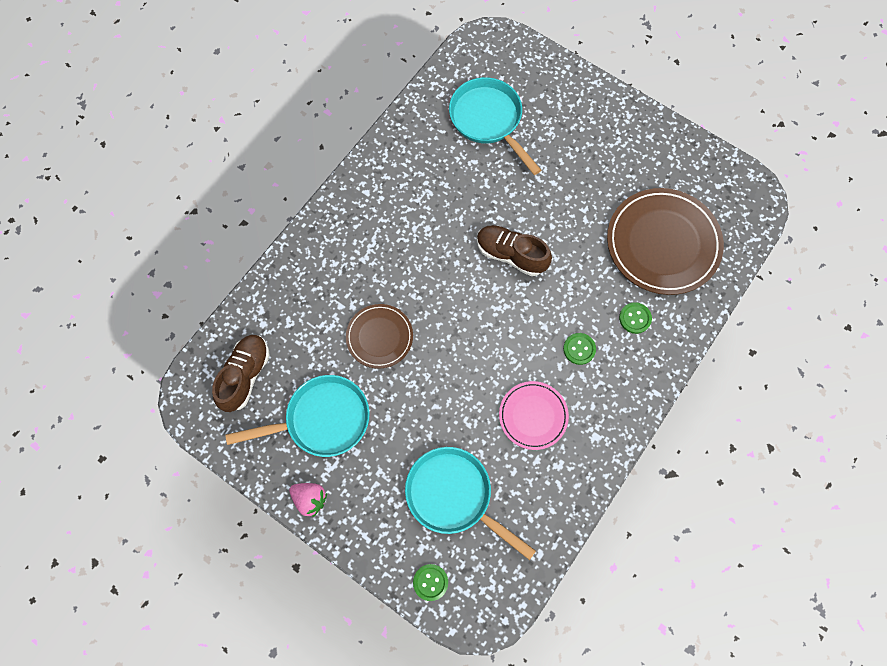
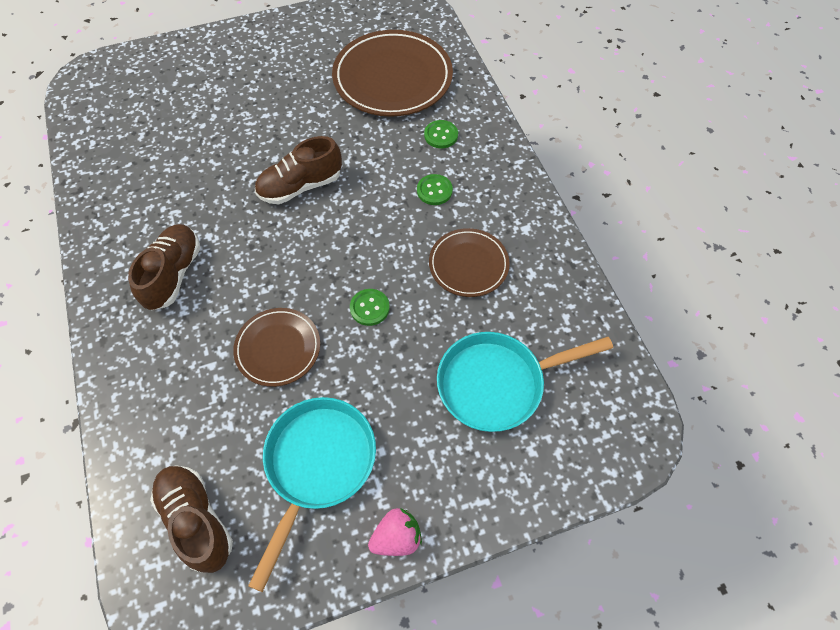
camera: 55 degrees left, 10 degrees down
green button [413,564,448,601] -> green button moved to [350,289,390,326]
turquoise pan [449,77,541,175] -> none
pink plate [499,381,569,450] -> brown plate [429,228,510,297]
none -> brown shoe [128,224,200,310]

